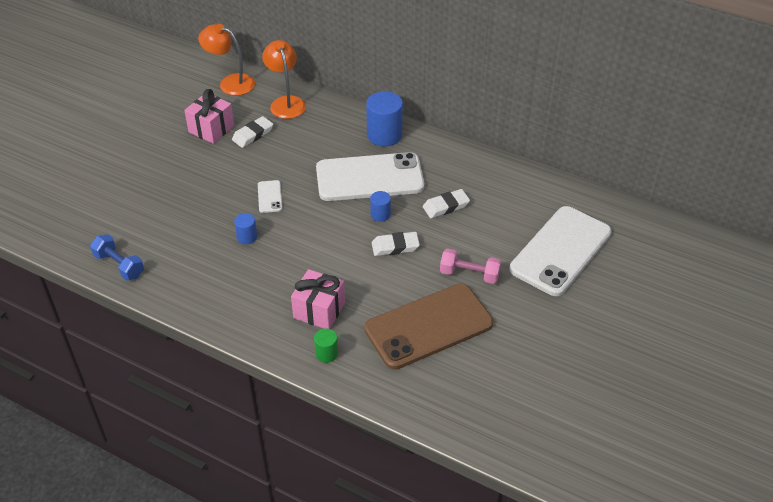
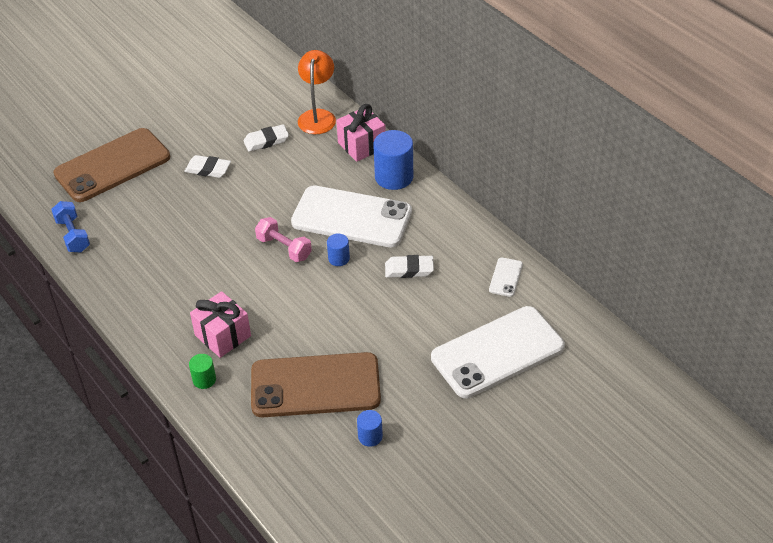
camera: 25 degrees right, 0 degrees up
pink gift [184,89,234,144] -> pink gift moved to [336,104,386,162]
orange lamp [198,24,255,96] -> none
blue cylinder [234,213,257,244] -> blue cylinder moved to [357,410,383,447]
white phone [258,180,282,213] -> white phone moved to [489,257,523,297]
white eraser [372,232,420,256] -> white eraser moved to [184,155,231,178]
pink dumbbell [440,248,501,284] -> pink dumbbell moved to [255,217,312,262]
none -> brown phone [53,128,170,202]

